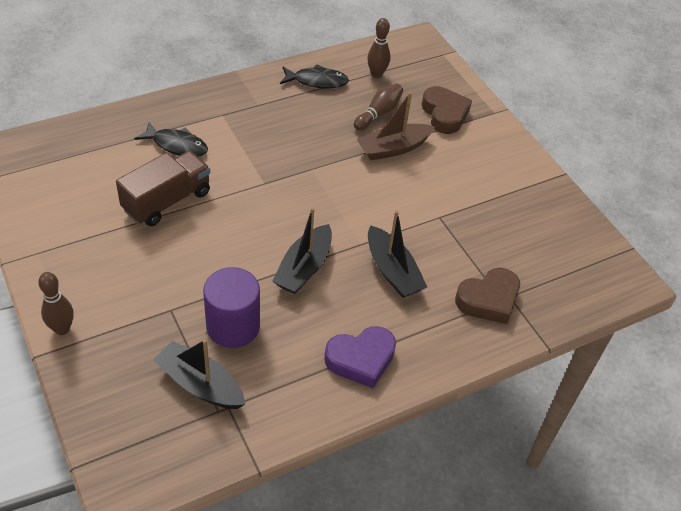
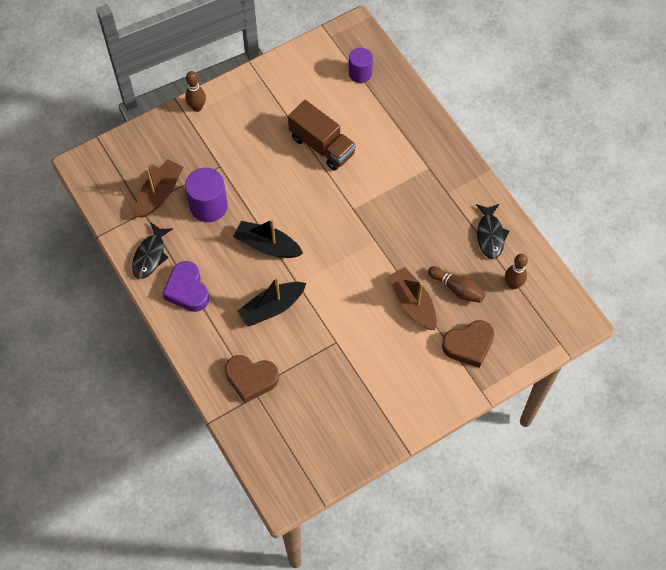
camera: 90 degrees right, 15 degrees up
black fish [134,122,208,157] -> black fish moved to [132,223,173,279]
black boat [153,339,245,409] -> brown boat [136,159,184,218]
brown heart [455,267,520,324] -> brown heart turned 45 degrees counterclockwise [225,355,279,403]
none -> purple cylinder [349,48,373,83]

